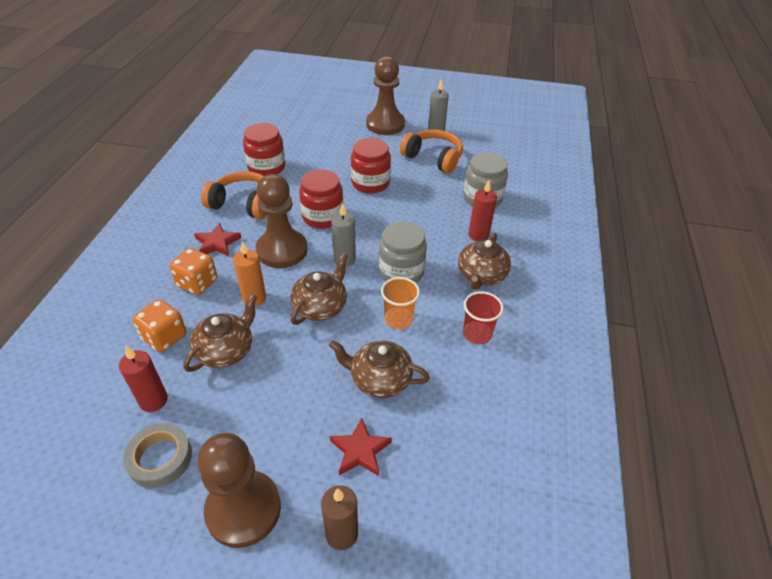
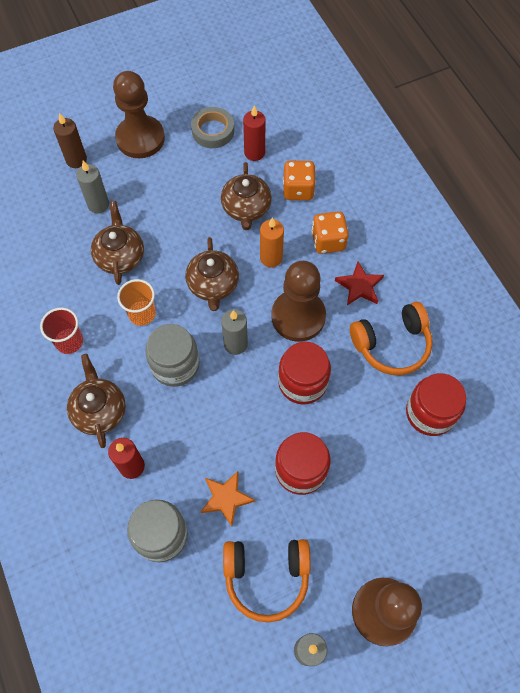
camera: 145 degrees right, 20 degrees up
brown teapot [329,340,430,398] -> brown teapot turned 75 degrees counterclockwise [91,201,144,285]
red star [330,418,392,476] -> grey candle [76,161,109,214]
none -> orange star [200,471,255,527]

